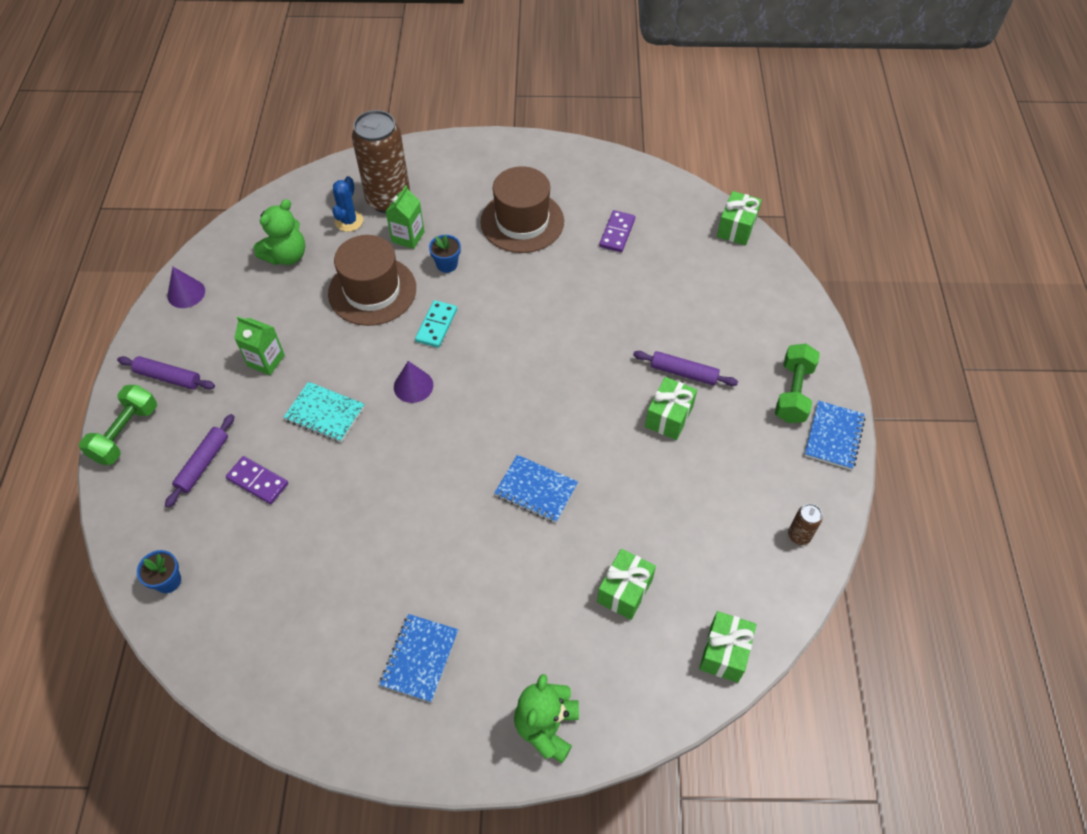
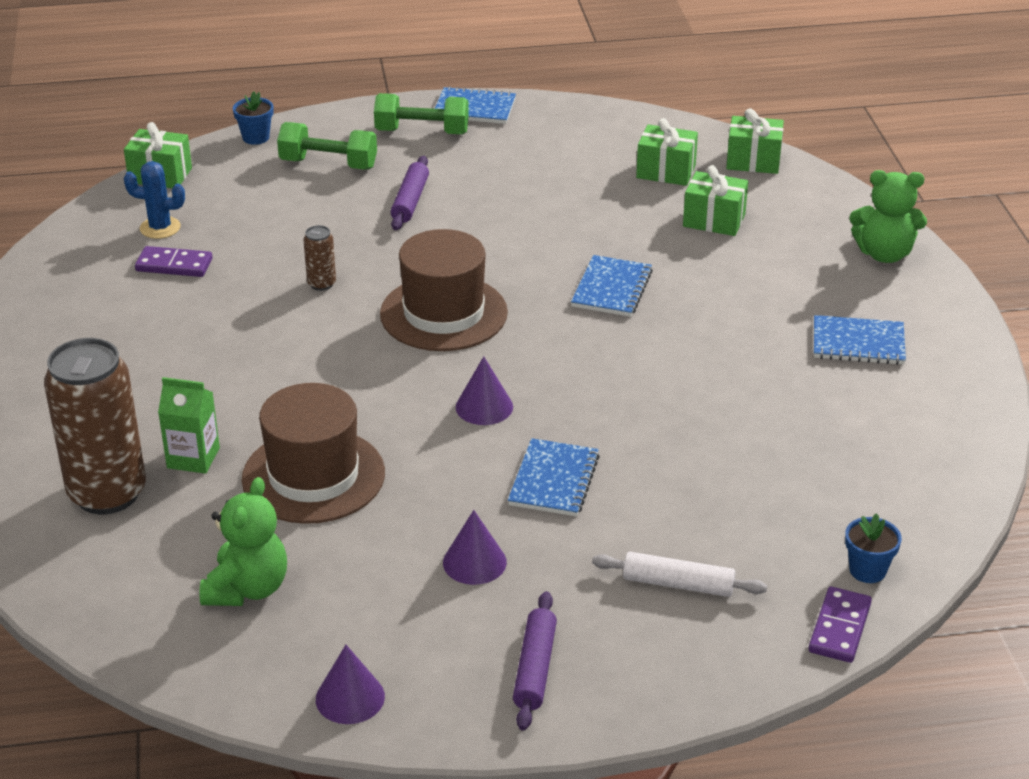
camera: 100 degrees left, 20 degrees down
green dumbbell [79,385,157,465] -> green dumbbell moved to [277,122,377,169]
purple rolling pin [165,414,234,508] -> white rolling pin [592,552,767,597]
purple domino [226,456,288,504] -> purple domino moved to [809,586,872,663]
green carton [234,316,285,375] -> purple cone [443,510,507,585]
green teddy bear [254,199,305,265] -> green teddy bear turned 75 degrees clockwise [199,477,287,606]
turquoise notebook [283,382,365,442] -> blue notebook [508,438,600,517]
blue cactus [332,176,363,232] -> blue cactus moved to [124,161,185,239]
turquoise domino [415,300,457,348] -> none
blue flower pot [429,235,461,273] -> blue flower pot moved to [233,91,273,145]
brown hat [481,166,564,253] -> brown hat moved to [380,229,508,351]
green gift [645,377,697,440] -> green gift moved to [636,118,698,186]
brown can [788,504,823,545] -> brown can moved to [303,225,336,291]

